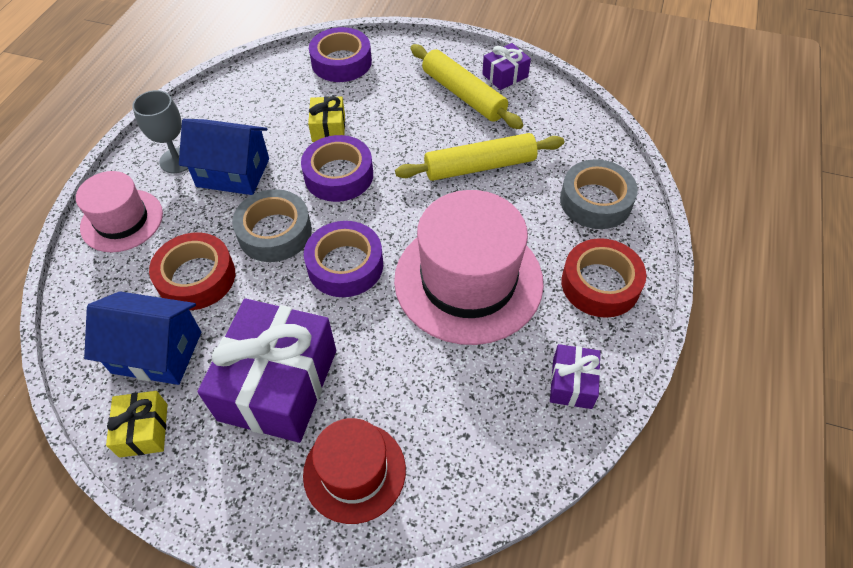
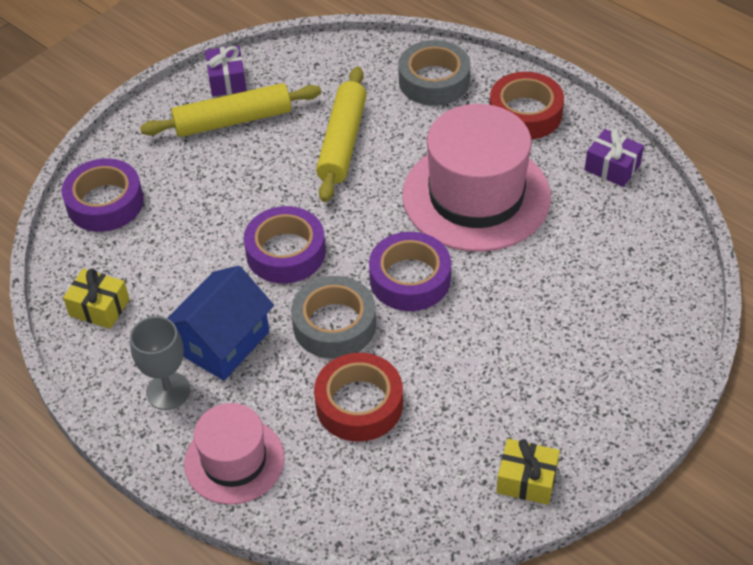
camera: 65 degrees left, 5 degrees down
blue house [84,292,201,385] -> none
purple gift [198,299,336,443] -> none
red hat [303,418,406,524] -> none
yellow gift [308,96,345,142] -> yellow gift moved to [63,268,130,329]

